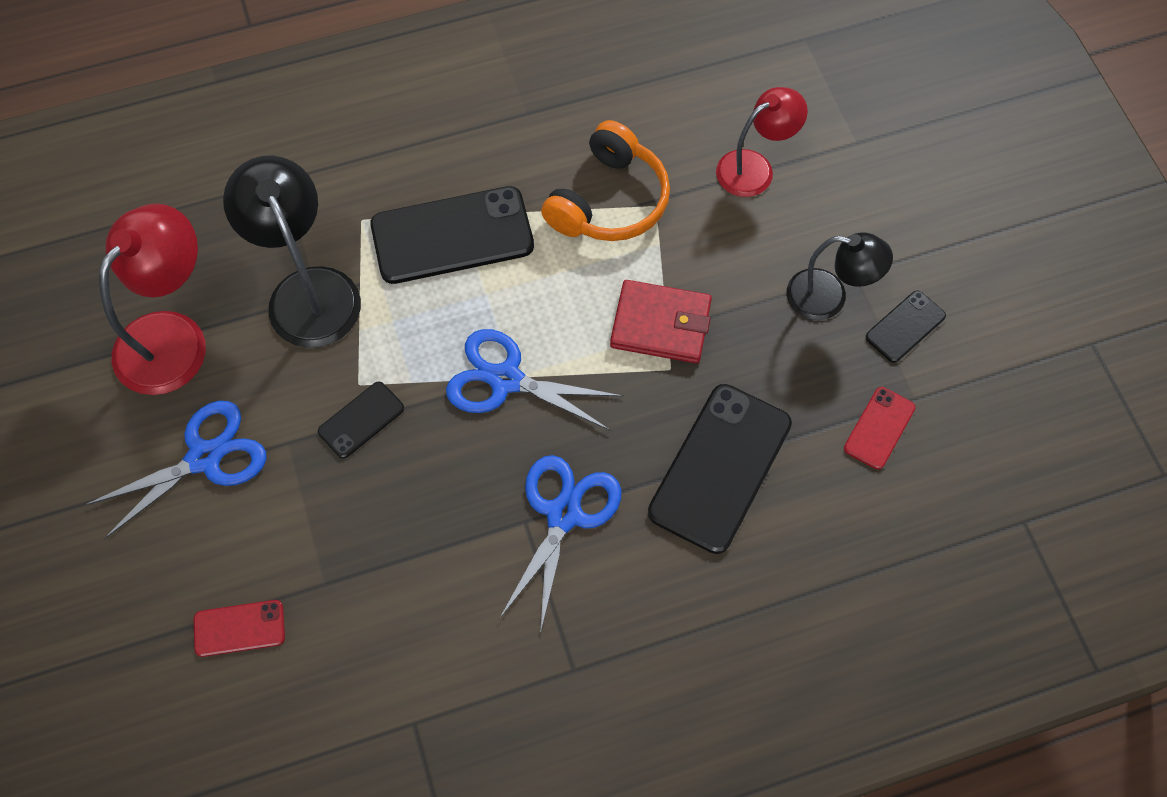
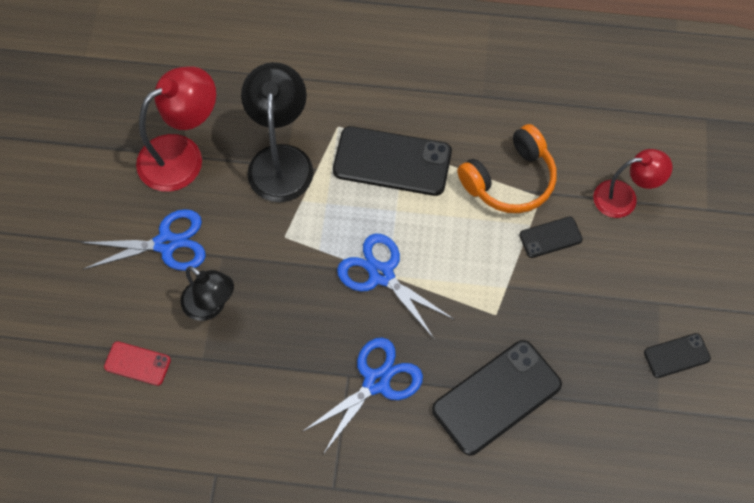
camera: 25 degrees right, 0 degrees up
black phone [318,382,404,459] -> black phone moved to [519,217,583,258]
red wallet [610,280,712,363] -> none
black lamp [786,232,893,320] -> black lamp moved to [181,266,234,321]
red phone [844,387,916,469] -> none

